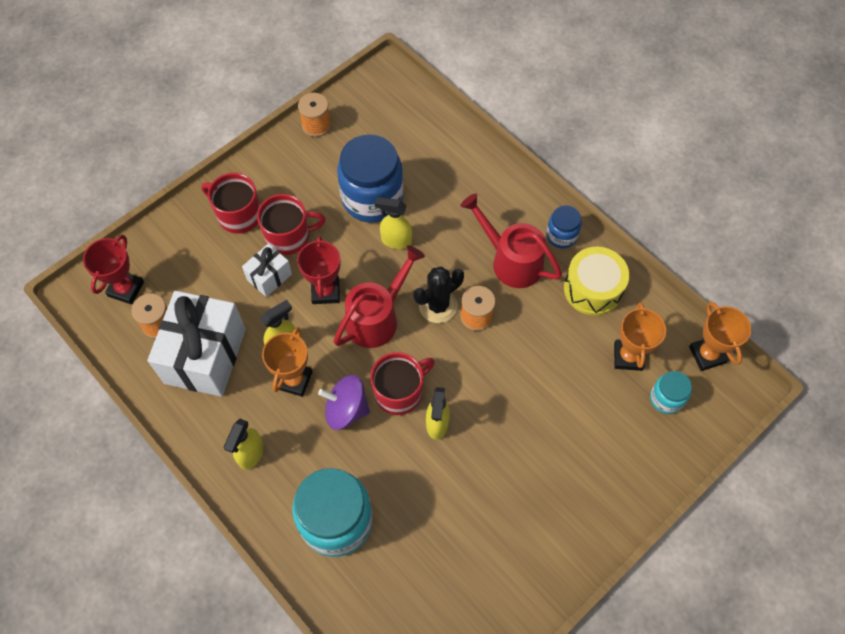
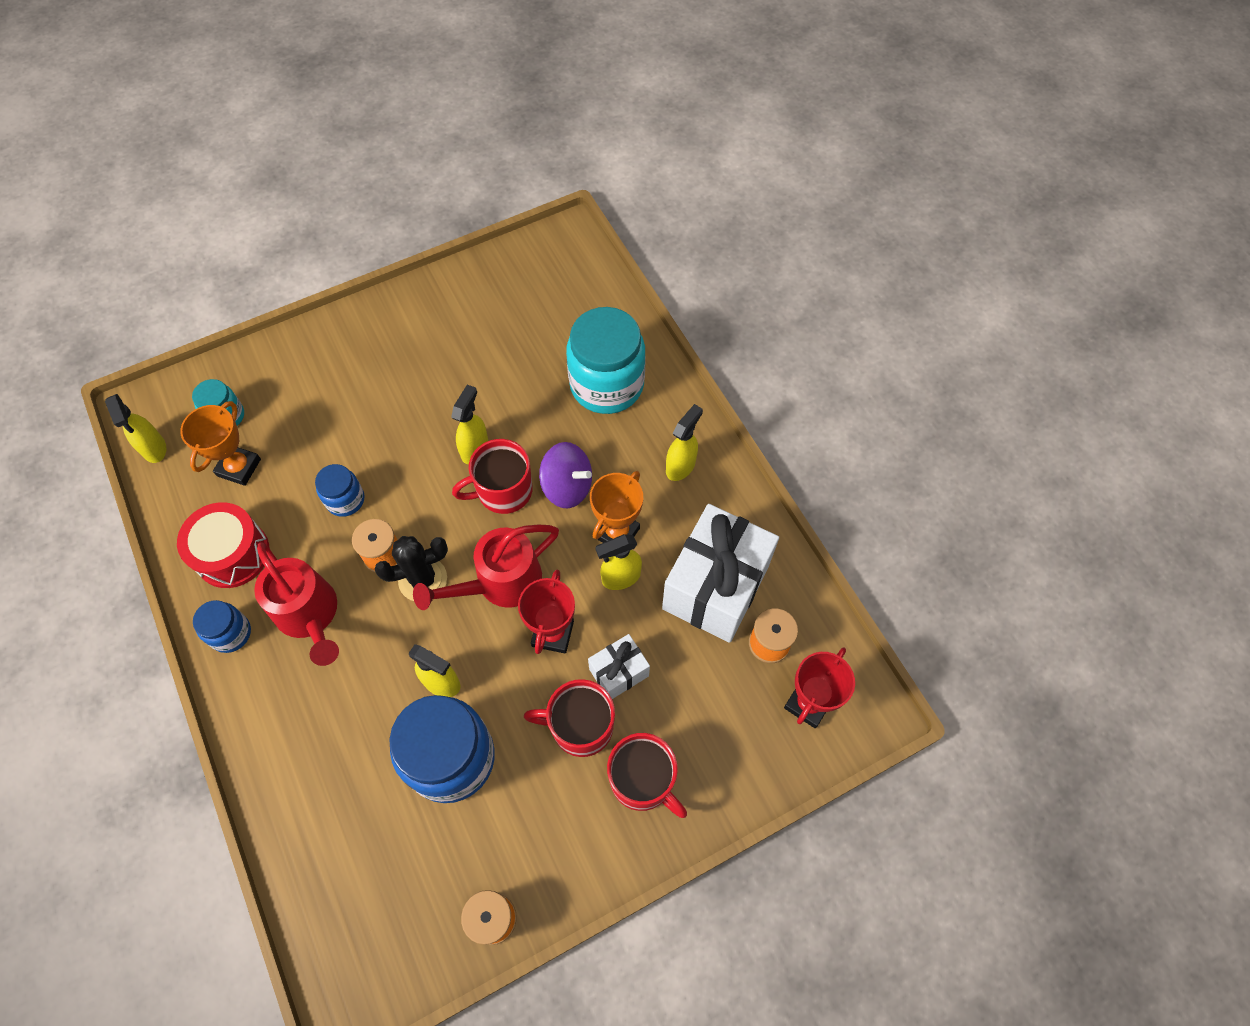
camera: 165 degrees left, 0 degrees up
yellow drum [564,247,629,316] -> red drum [177,502,269,588]
orange trophy [689,301,751,371] -> yellow spray bottle [105,394,166,463]
none -> blue jar [315,464,364,517]

